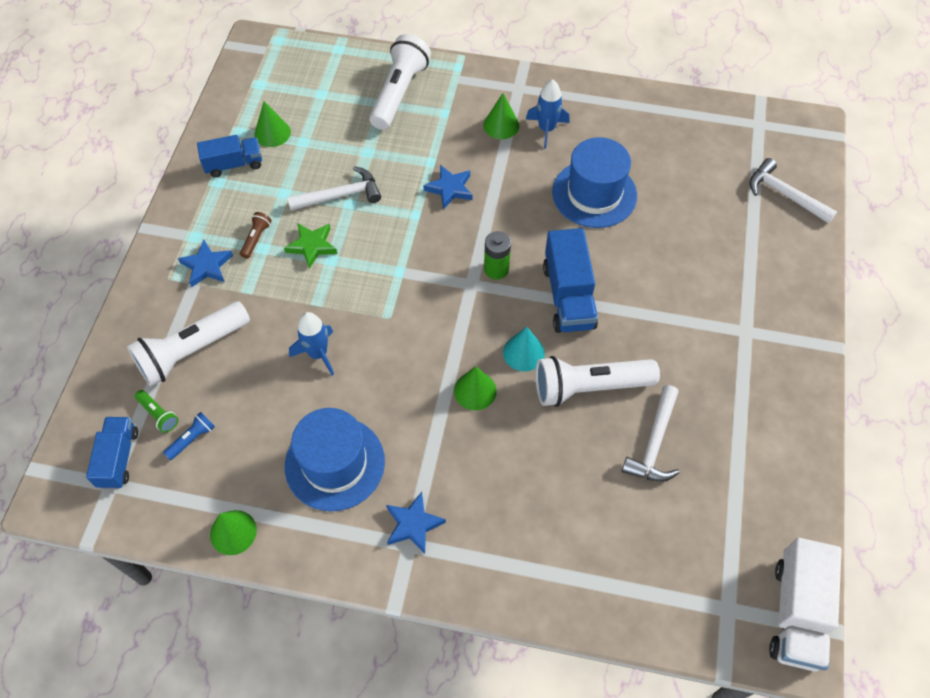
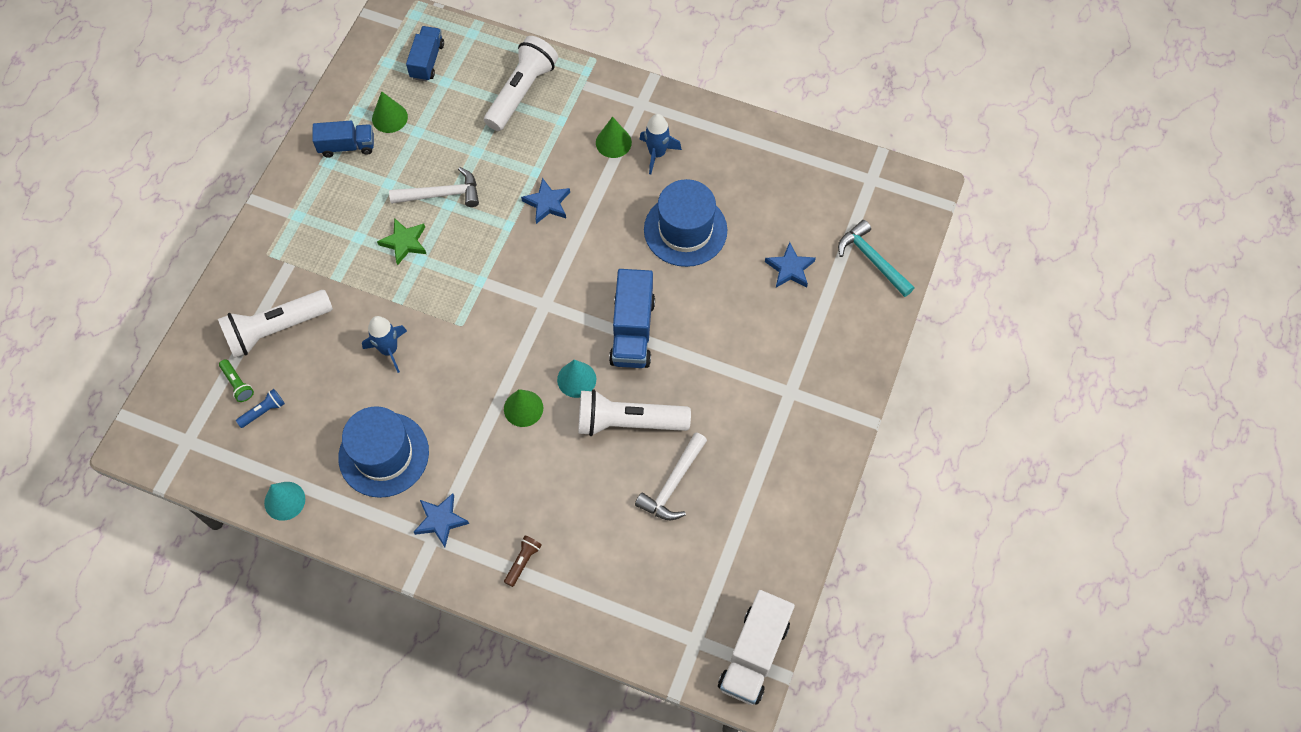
camera: 10 degrees right, 5 degrees up
blue truck [86,417,138,489] -> blue truck moved to [406,26,444,82]
blue star [178,240,233,287] -> blue star moved to [765,242,816,288]
green cone [210,510,257,555] -> turquoise cone [264,482,305,521]
brown flashlight [240,212,272,259] -> brown flashlight moved to [504,535,542,587]
green battery [484,231,511,280] -> none
white hammer [749,158,837,224] -> turquoise hammer [838,220,914,297]

